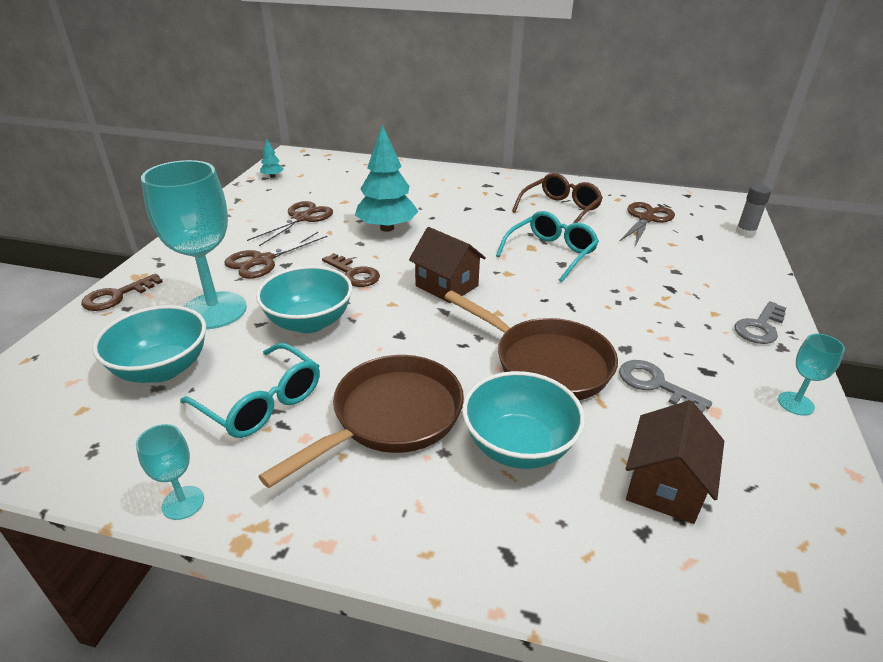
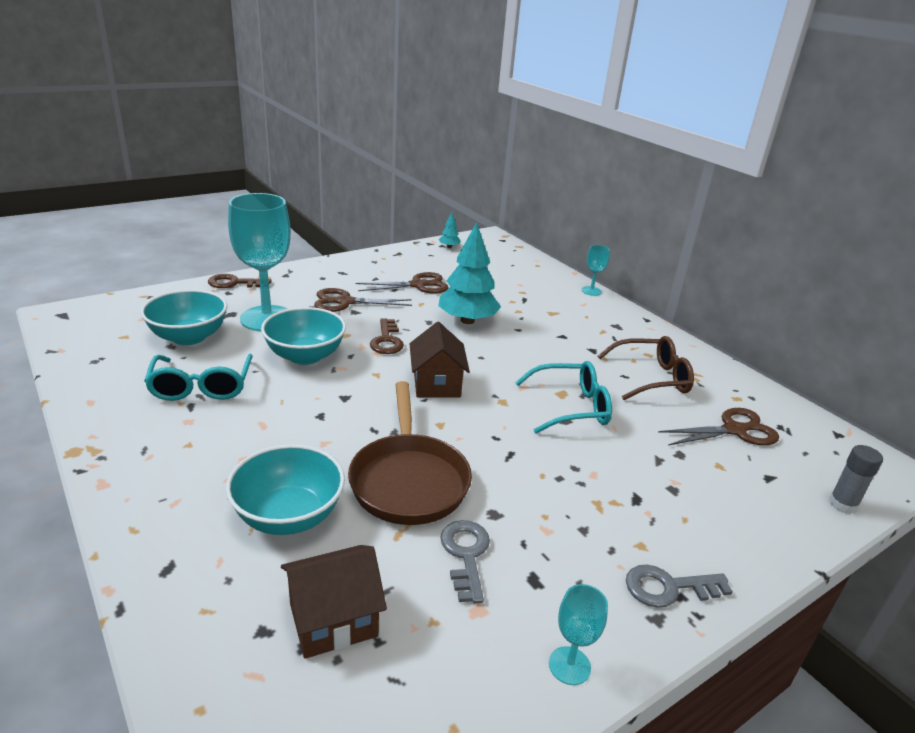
camera: 40 degrees right, 5 degrees down
turquoise goblet [136,424,204,520] -> turquoise goblet moved to [582,245,610,296]
brown pan [258,355,464,488] -> none

